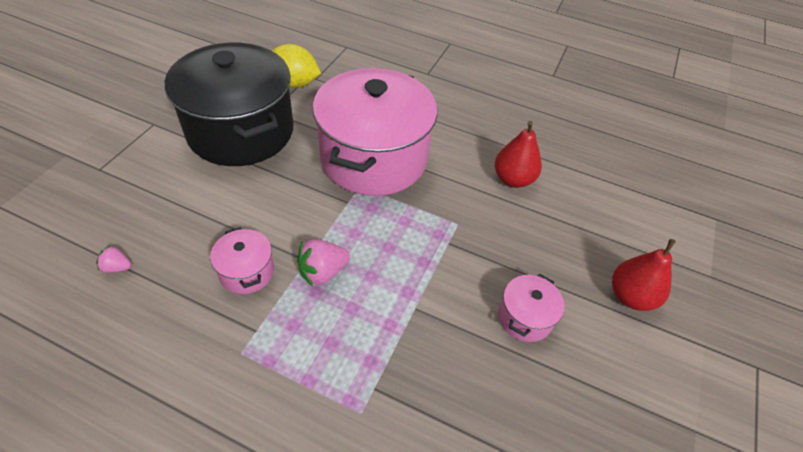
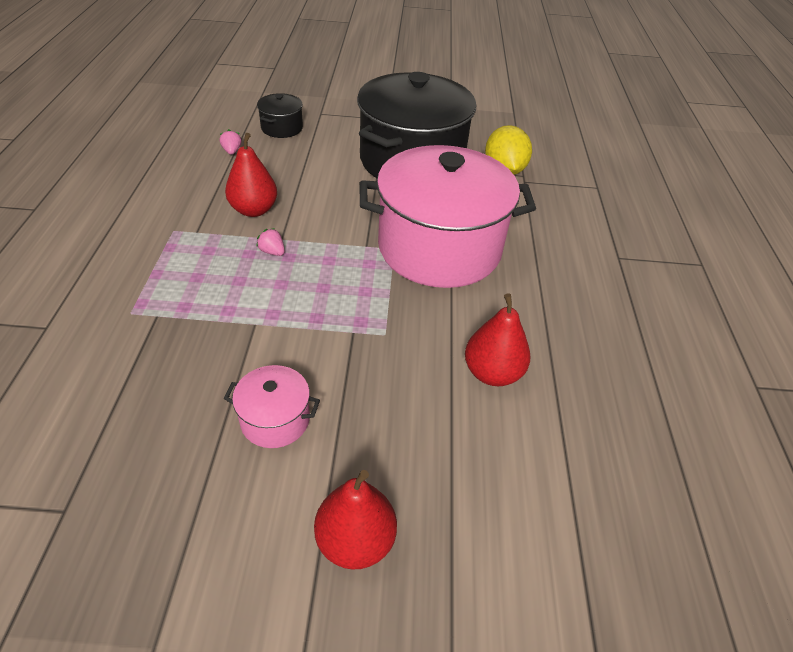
camera: 70 degrees right, 5 degrees down
pink pot [210,227,274,294] -> red pear [225,133,277,217]
pink strawberry [297,239,350,287] -> pink strawberry [256,228,285,256], size x0.58
none -> black pot [257,93,303,138]

